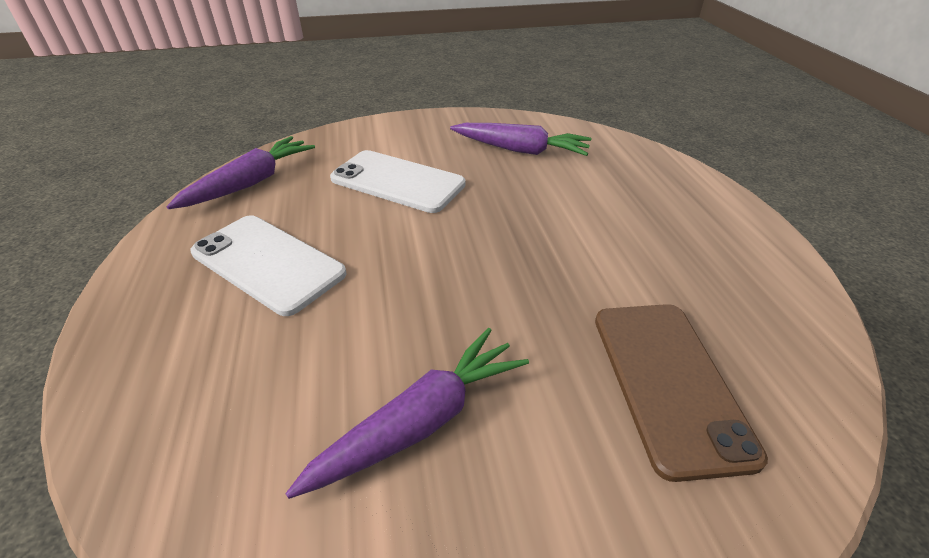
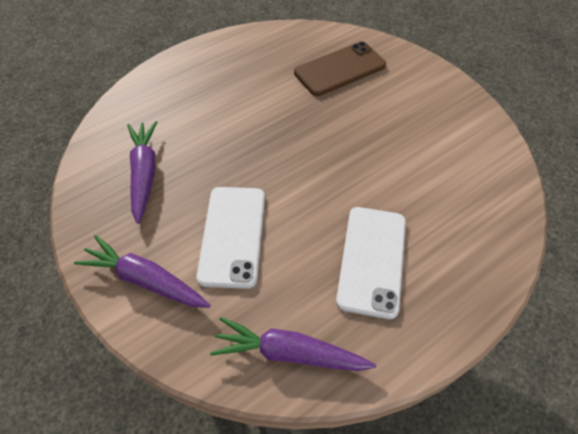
camera: 115 degrees left, 15 degrees up
purple carrot [285,328,529,499] -> purple carrot moved to [74,235,211,308]

